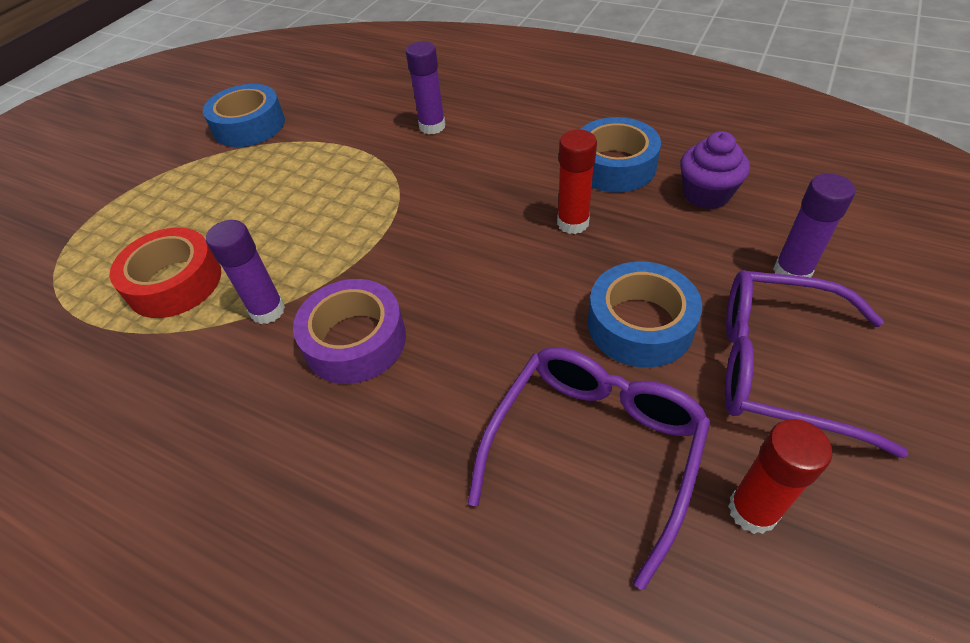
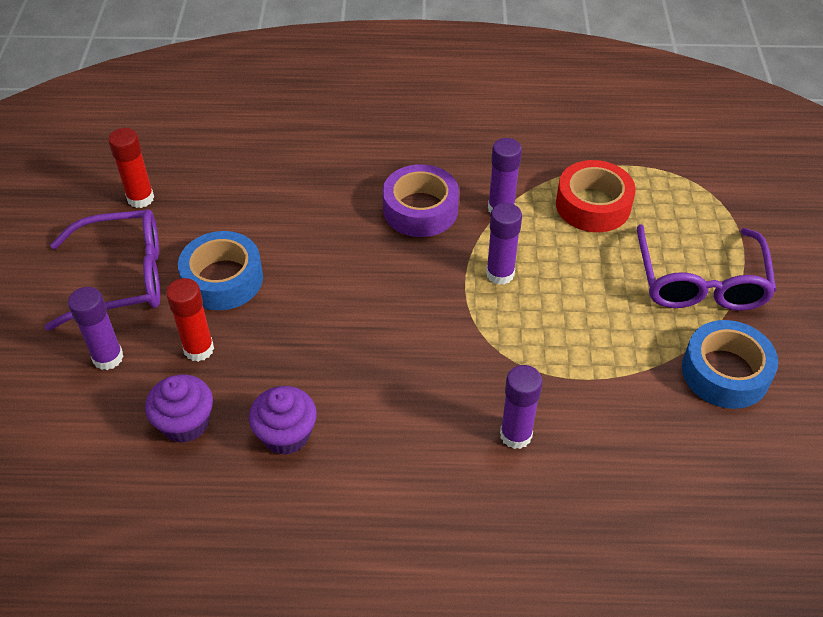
camera: 150 degrees right, 0 degrees up
purple glasses [468,347,710,590] -> purple glasses moved to [637,224,777,311]
red glue stick [557,130,597,234] -> red glue stick moved to [166,278,214,362]
blue tape [580,117,661,193] -> purple cupcake [249,386,317,455]
none -> purple glue stick [486,203,522,285]

